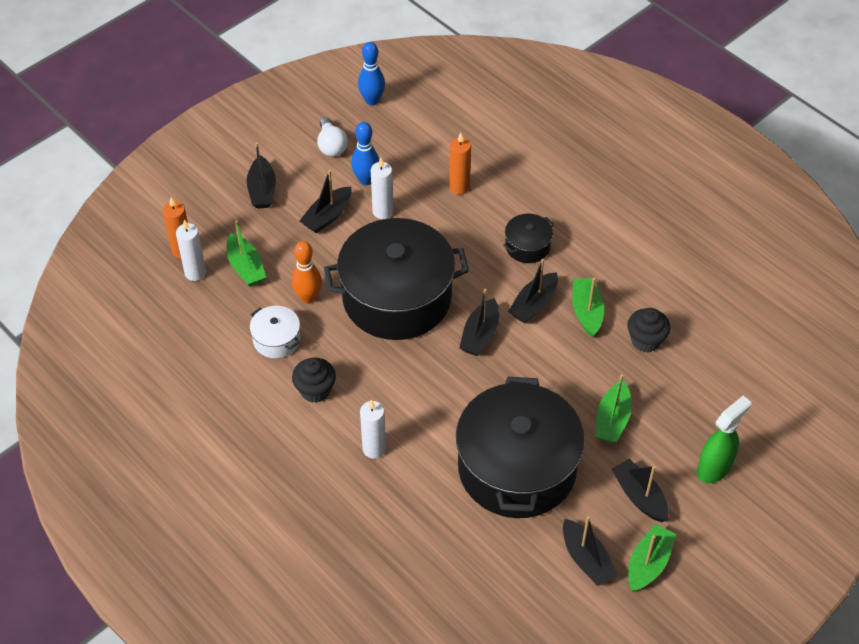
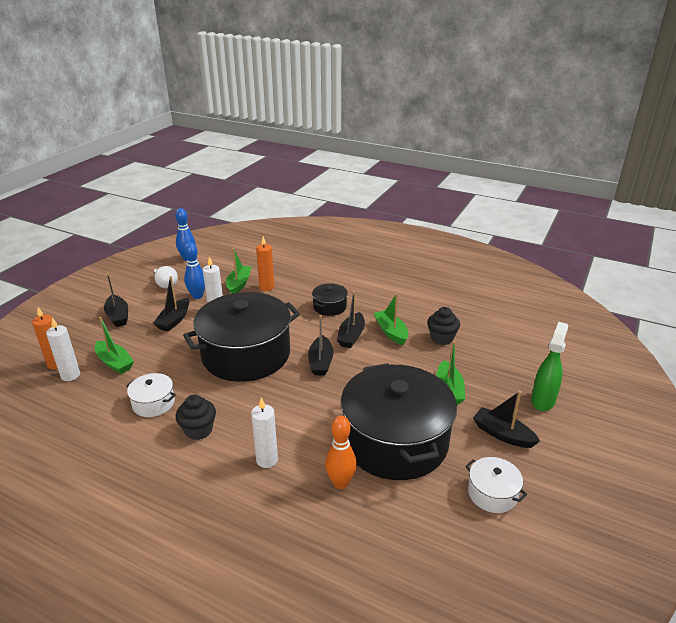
camera: 20 degrees left, 20 degrees down
orange bowling pin [292,241,322,304] -> orange bowling pin moved to [325,416,357,489]
black boat [563,516,618,586] -> white pot [465,457,527,513]
green boat [628,524,677,592] -> green boat moved to [226,248,251,294]

